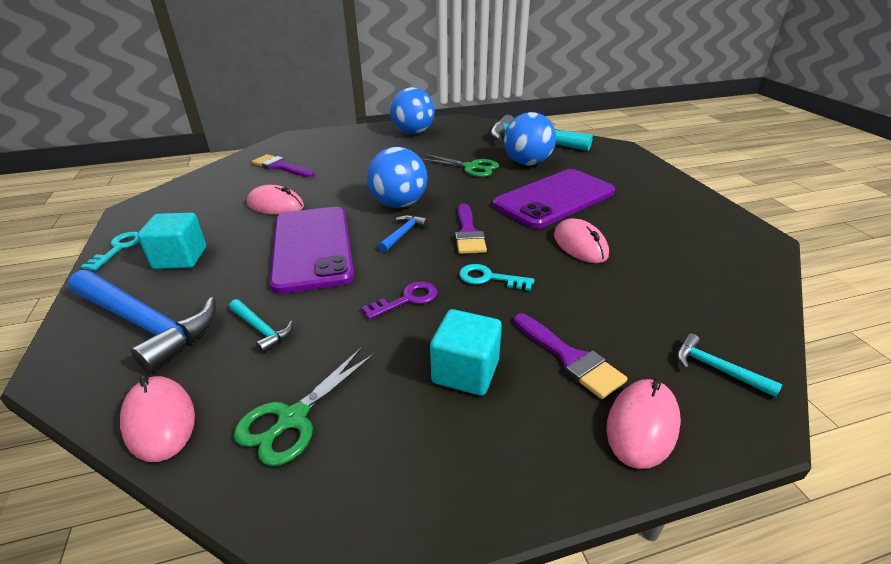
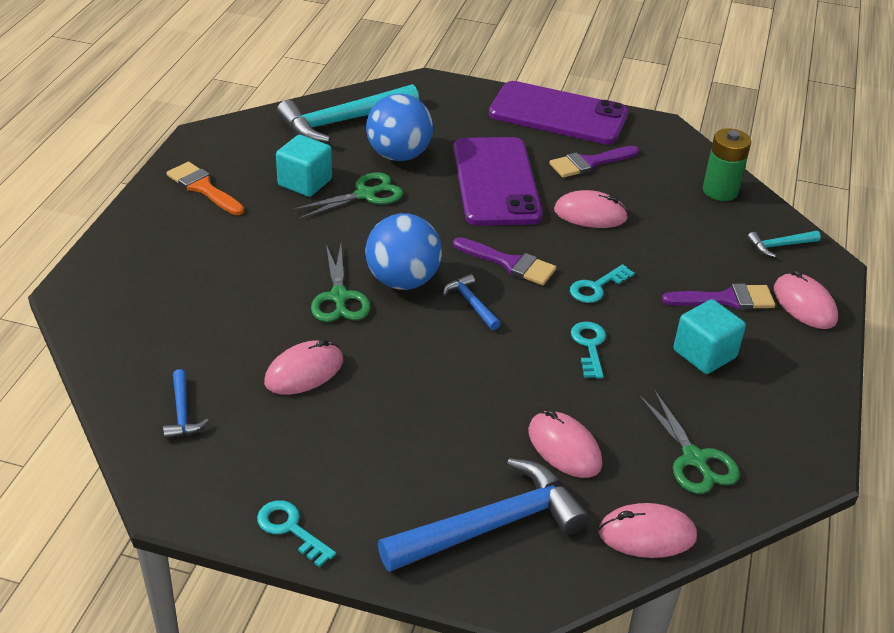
camera: 60 degrees left, 5 degrees up
turquoise cube [137,213,206,269] -> turquoise cube moved to [276,135,332,197]
turquoise hammer [229,299,293,353] -> pink mouse [528,410,602,478]
purple brush [252,154,315,177] -> purple brush moved to [549,146,639,178]
purple phone [270,207,354,294] -> purple phone moved to [489,81,628,144]
purple key [361,282,437,320] -> turquoise key [571,321,606,379]
blue ball [390,87,435,134] -> orange brush [166,162,244,215]
none -> blue hammer [163,369,209,439]
none -> green scissors [311,244,370,322]
none -> green battery [703,128,751,201]

